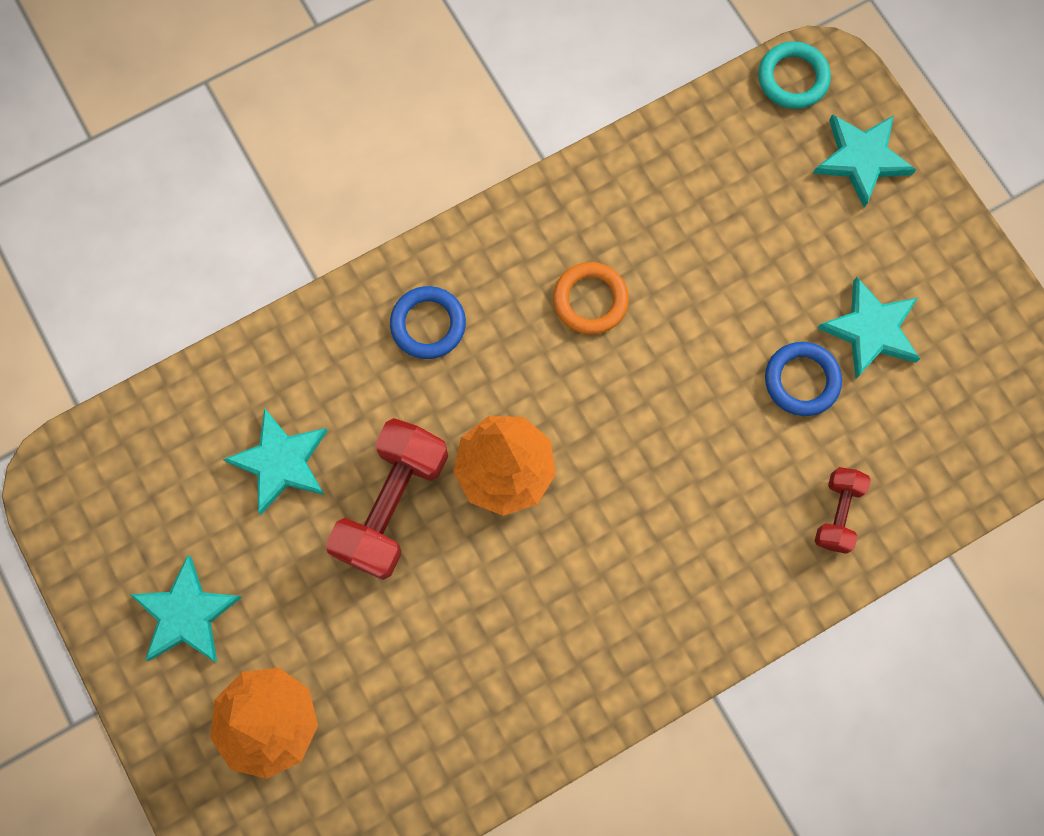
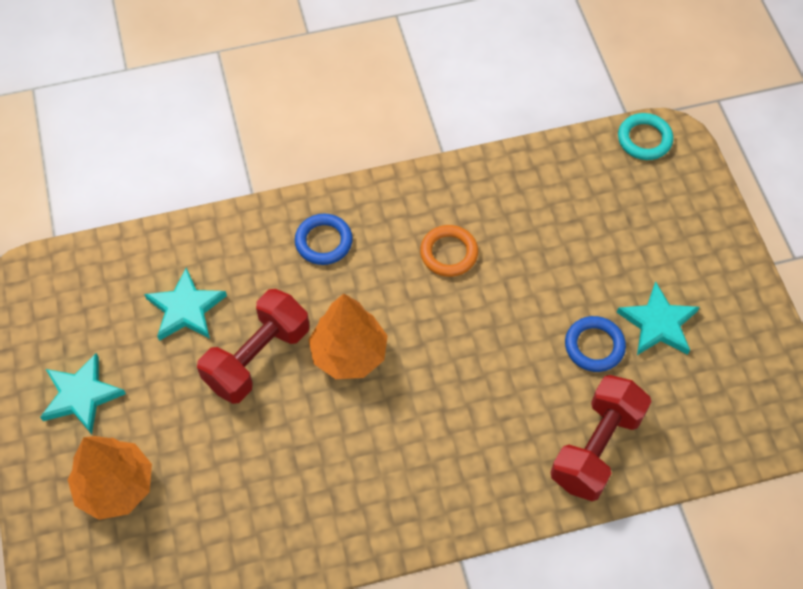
camera: 15 degrees right, 15 degrees down
turquoise star [813,114,916,208] -> none
red dumbbell [815,467,871,554] -> red dumbbell [550,375,651,501], size x1.84

